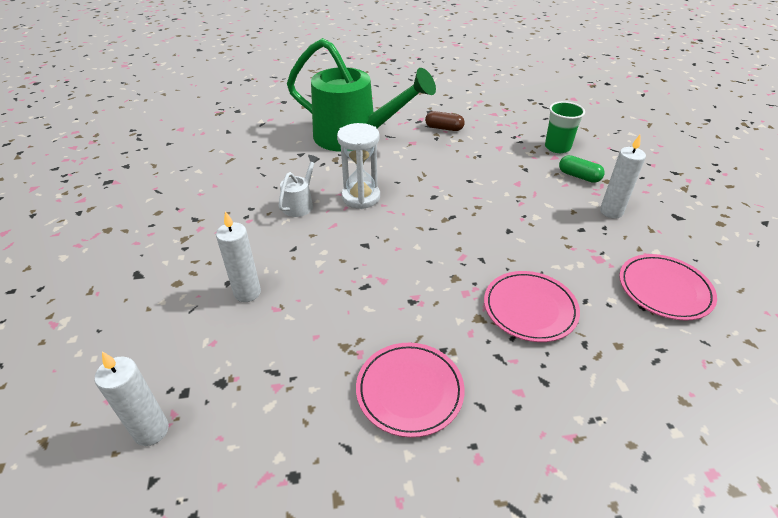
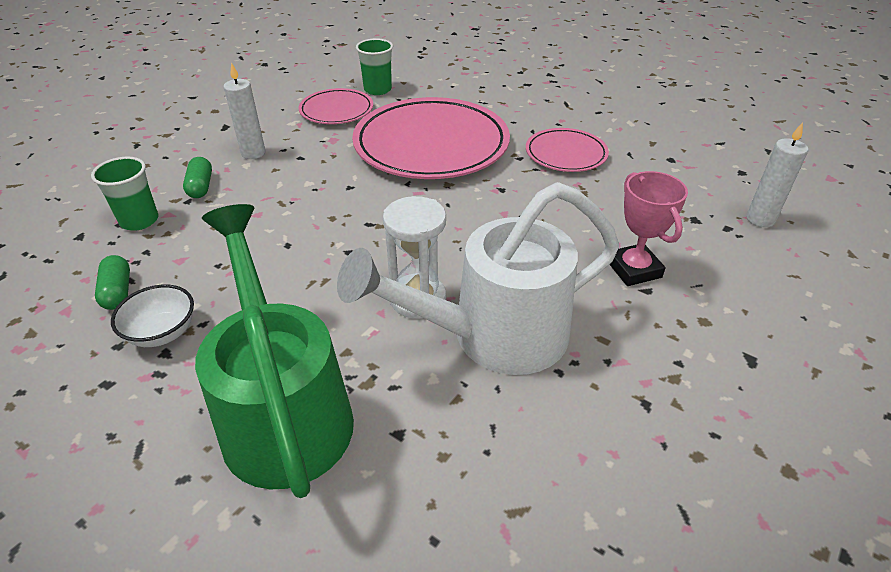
camera: 135 degrees left, 0 degrees up
white candle [216,211,261,302] -> pink trophy [609,171,688,286]
white watering can [278,155,320,217] -> white watering can [337,182,619,375], size x2.44
brown capsule [425,111,465,131] -> white bowl [111,285,194,347]
pink plate [484,271,580,342] -> pink plate [352,97,510,179], size x1.94
none -> green capsule [95,255,130,310]
none -> green cup [356,38,393,95]

